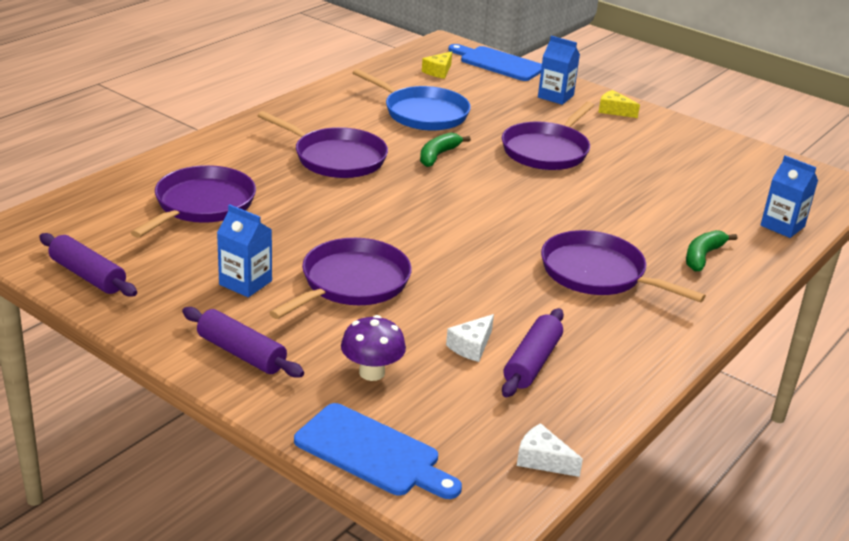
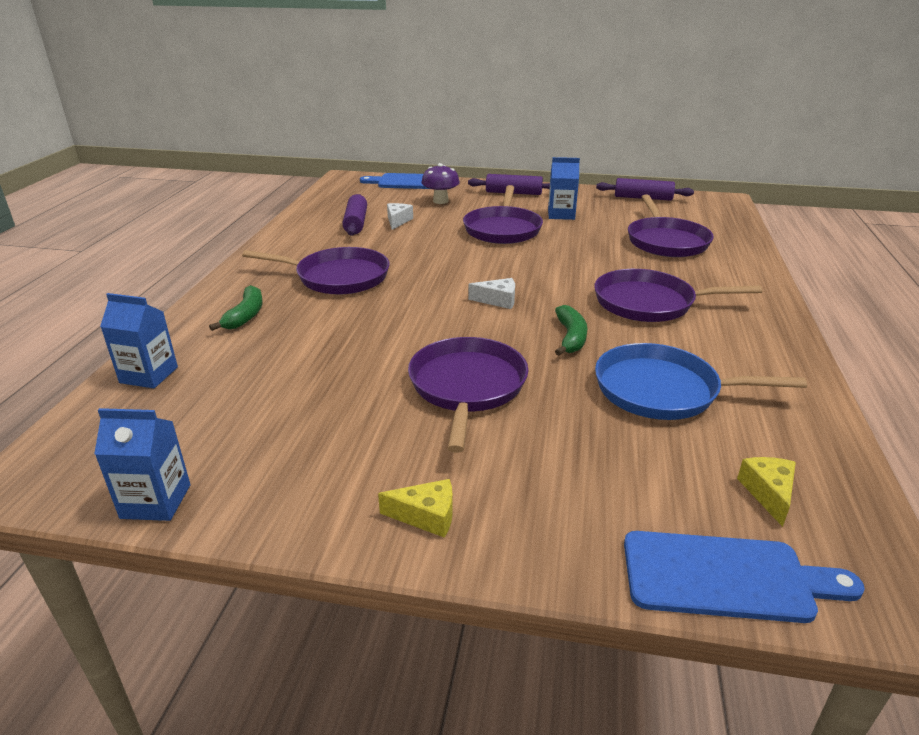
camera: 155 degrees right, 0 degrees up
white cheese [517,423,583,477] -> white cheese moved to [468,278,515,309]
blue carton [538,36,580,105] -> blue carton moved to [94,408,191,521]

